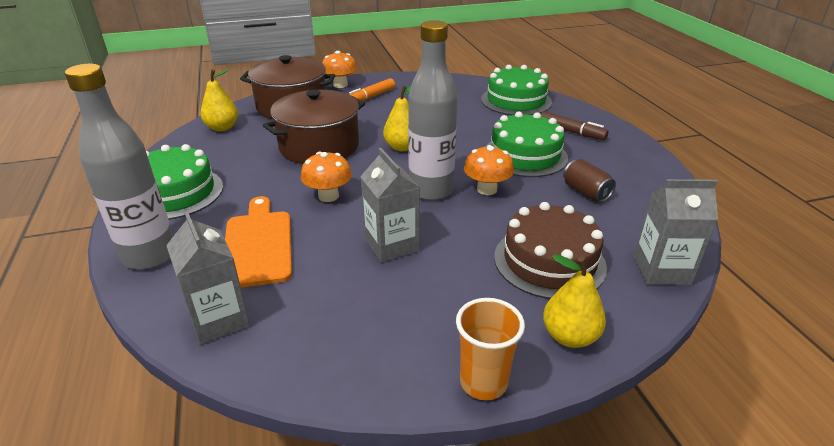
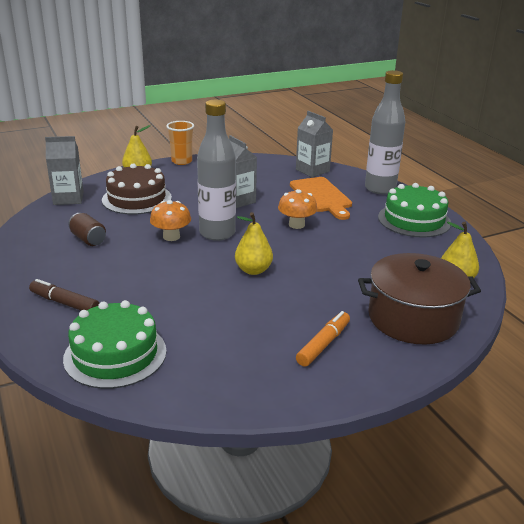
camera: 170 degrees right, 5 degrees down
brown pot [263,90,365,164] -> none
orange mushroom [322,51,357,88] -> none
green cake [485,111,568,177] -> none

